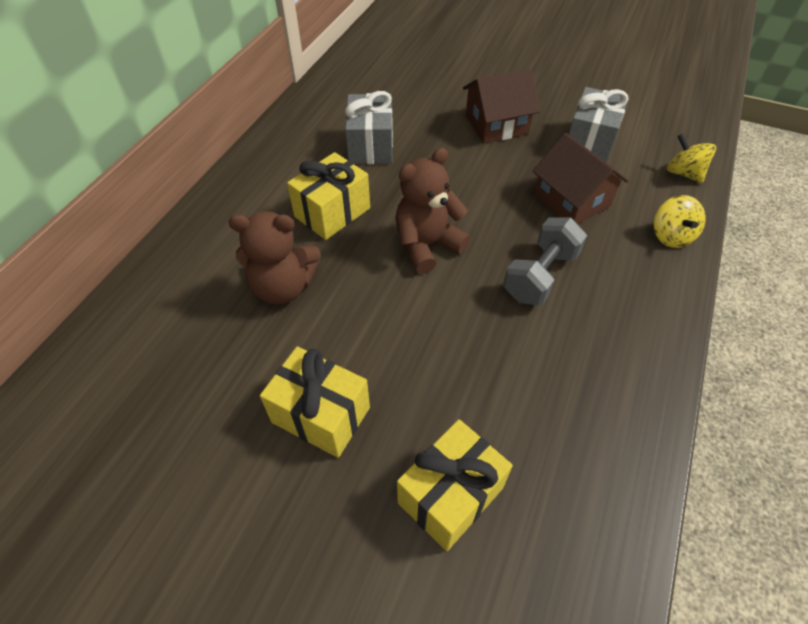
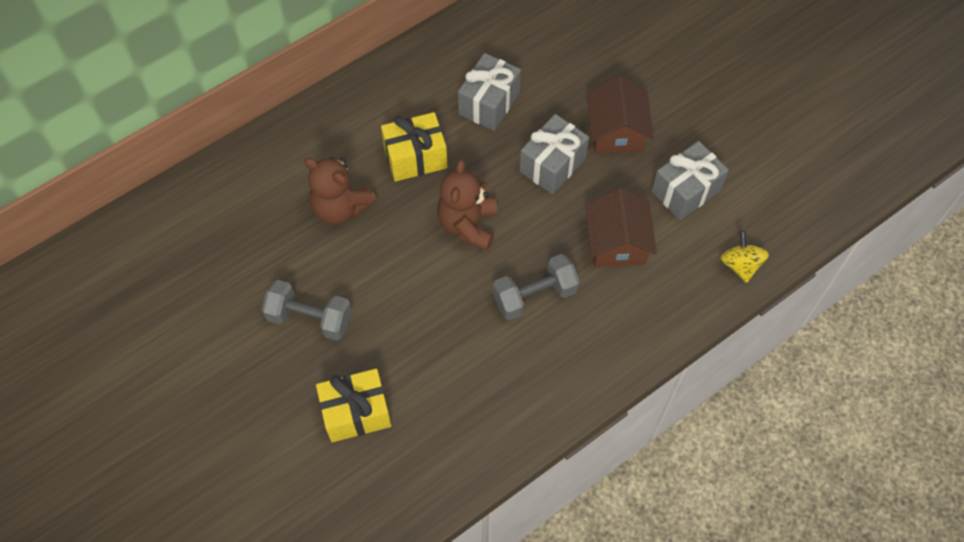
camera: 30 degrees right, 10 degrees up
yellow gift [260,346,370,458] -> grey dumbbell [262,280,352,341]
brown teddy bear [395,148,470,274] -> brown teddy bear turned 75 degrees counterclockwise [437,159,497,251]
brown house [463,69,540,143] -> brown house turned 75 degrees clockwise [586,76,654,153]
yellow spinning top [654,195,706,248] -> none
none -> grey gift [520,114,589,194]

